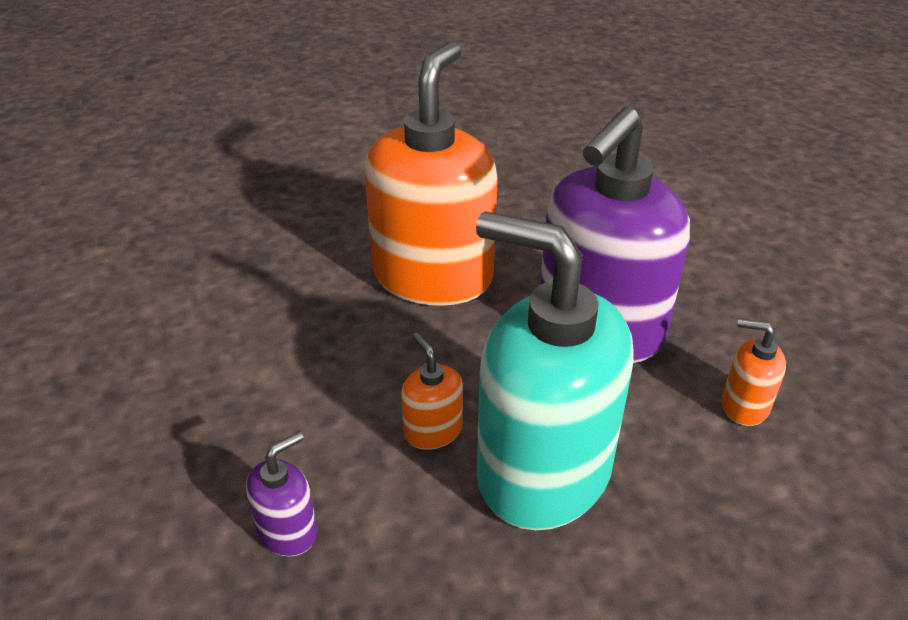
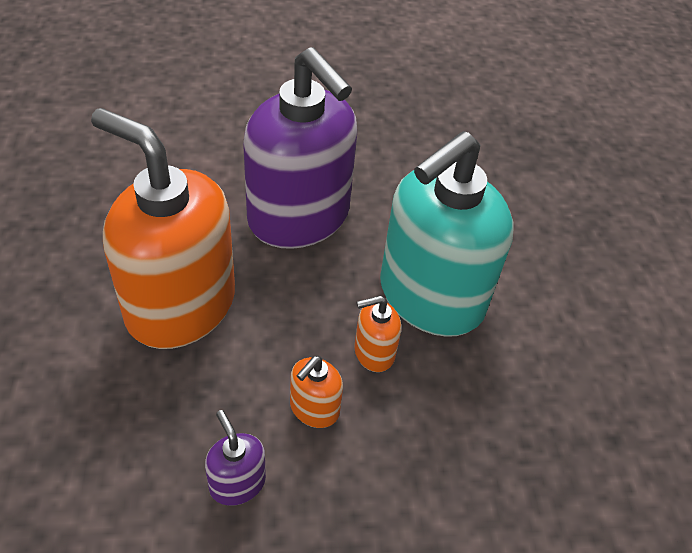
camera: 80 degrees left, 10 degrees up
purple soap dispenser [246,432,317,556] -> purple soap dispenser moved to [205,410,266,506]
orange soap dispenser [722,319,786,426] -> orange soap dispenser moved to [290,356,343,428]

